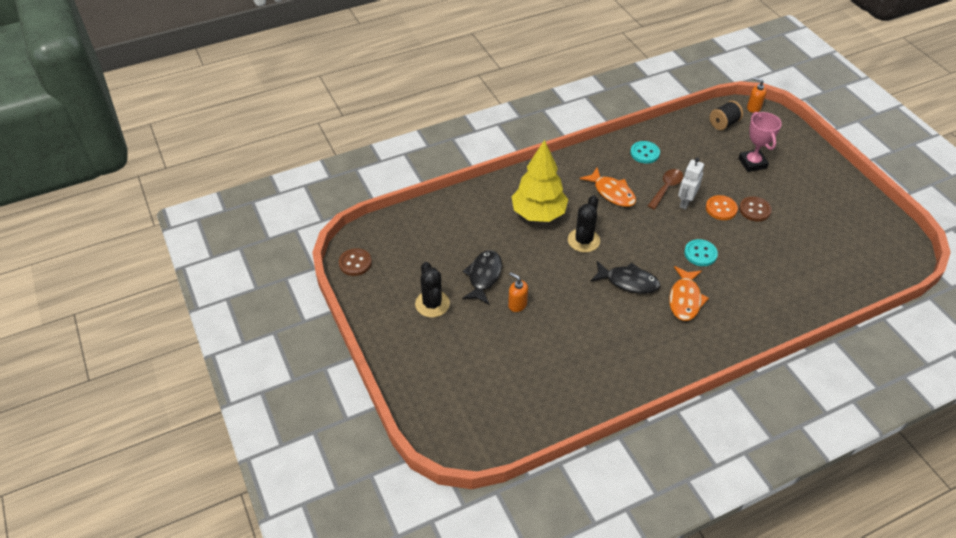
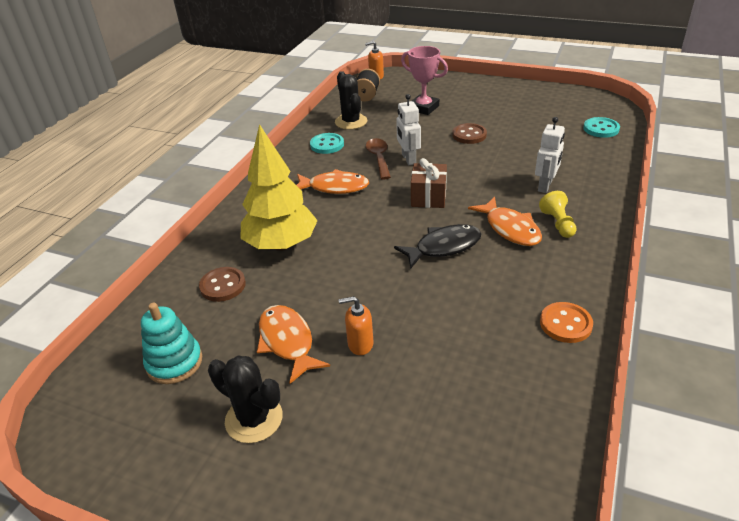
camera: 40 degrees left, 10 degrees down
brown button [339,248,372,276] -> brown button moved to [199,267,246,302]
black fish [462,250,502,304] -> orange fish [257,305,330,384]
black cactus [568,195,600,252] -> black cactus moved to [335,71,367,130]
turquoise button [684,239,718,266] -> turquoise button moved to [583,117,620,138]
orange button [706,195,738,220] -> orange button moved to [540,302,593,343]
none -> turquoise stacking toy [141,303,202,384]
none -> brown gift [411,158,447,208]
none -> white robot [535,117,565,193]
none -> yellow pawn [539,191,577,238]

